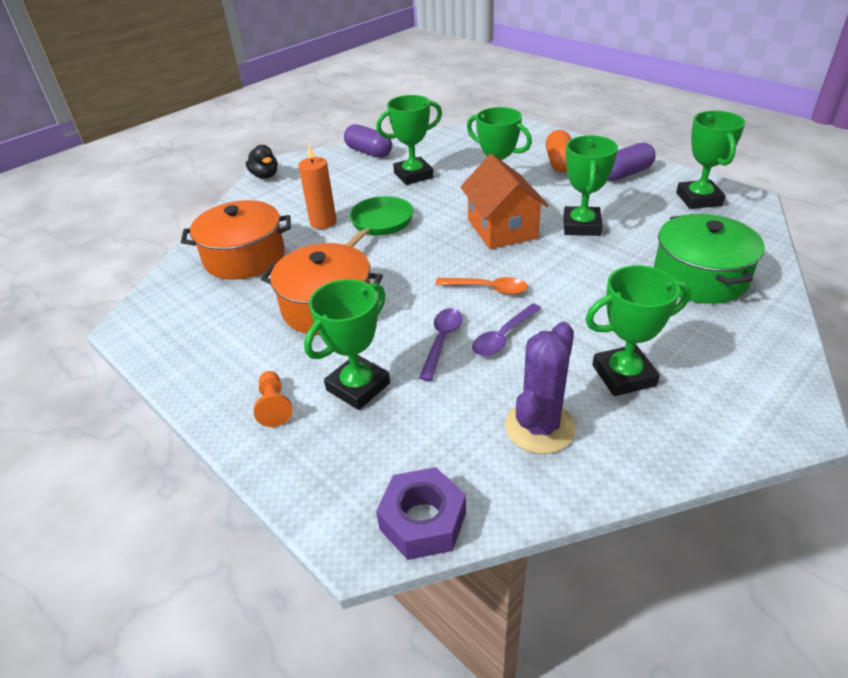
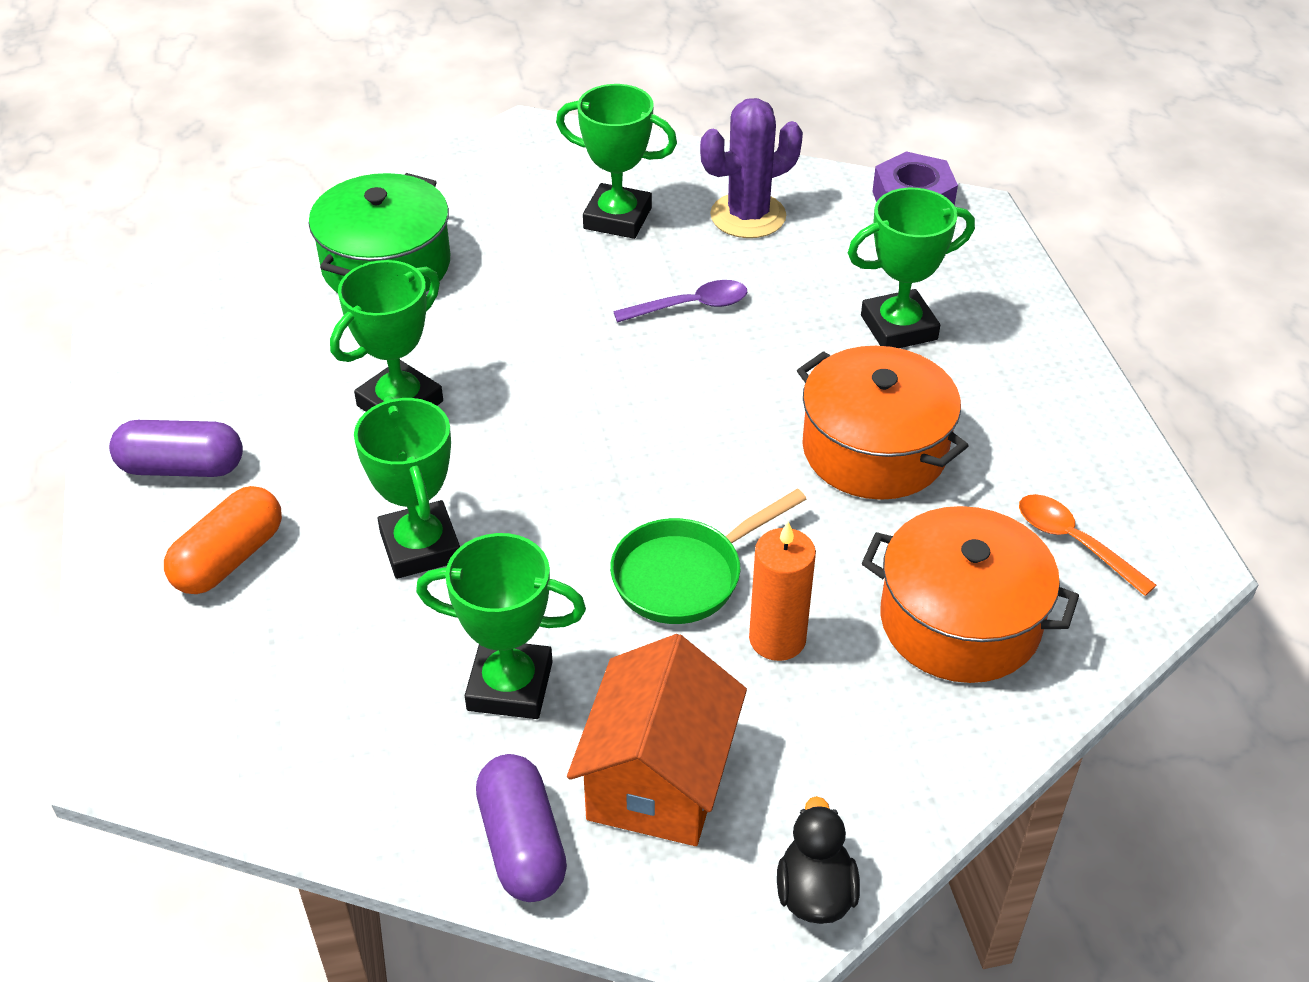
camera: 150 degrees left, 5 degrees up
orange pawn [254,371,292,427] -> none
purple spoon [419,308,463,381] -> none
orange spoon [435,277,528,295] -> orange spoon moved to [1019,494,1157,596]
orange house [460,154,549,249] -> orange house moved to [567,634,747,846]
green trophy [676,111,746,209] -> none

